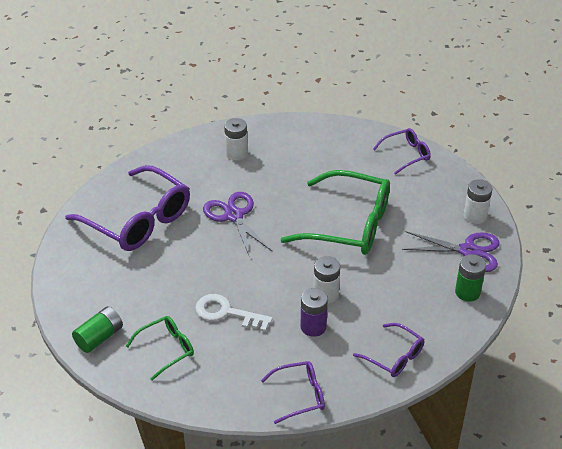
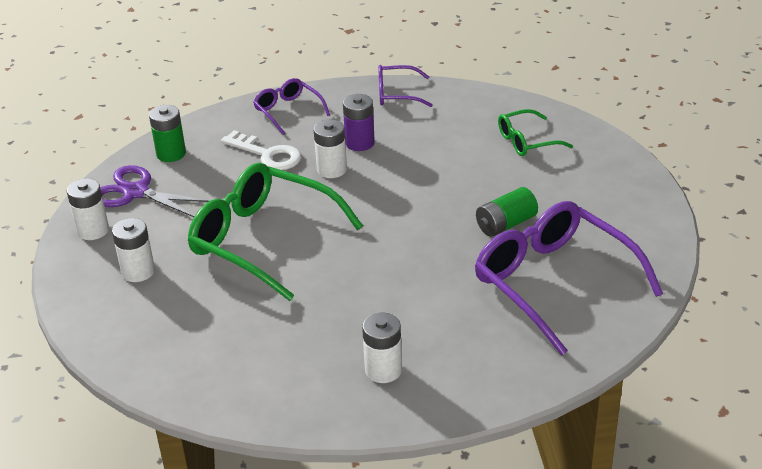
camera: 165 degrees left, 5 degrees down
green battery [72,306,123,353] -> green battery moved to [476,187,538,237]
white key [195,294,273,332] -> white key moved to [221,130,301,170]
purple scissors [203,192,272,257] -> none
purple glasses [373,128,431,175] -> none
none -> white battery [112,218,155,282]

